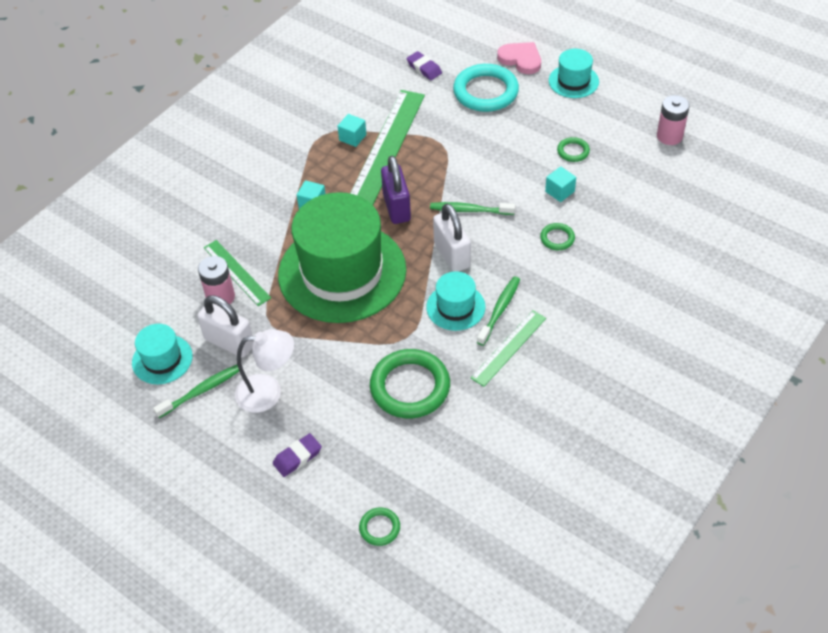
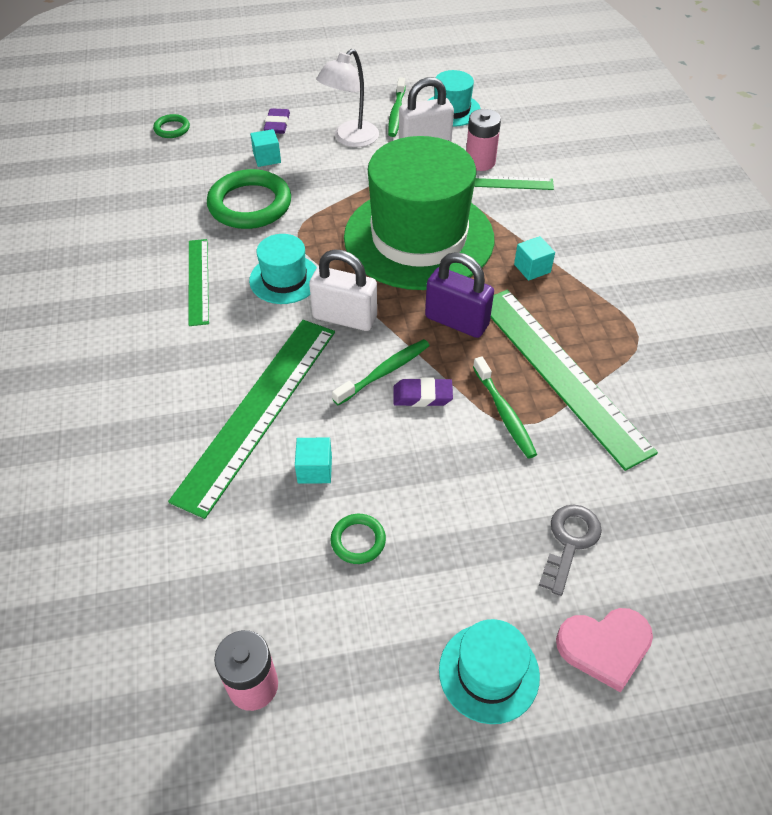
camera: 130 degrees right, 0 degrees up
turquoise cube [338,114,367,147] -> turquoise cube moved to [250,129,281,167]
purple eraser [406,51,442,80] -> purple eraser moved to [393,378,453,407]
turquoise ring [453,64,519,112] -> grey key [539,504,602,596]
green toothbrush [477,276,520,346] -> green toothbrush moved to [473,356,537,459]
green ring [540,223,575,250] -> green ruler [168,320,335,519]

